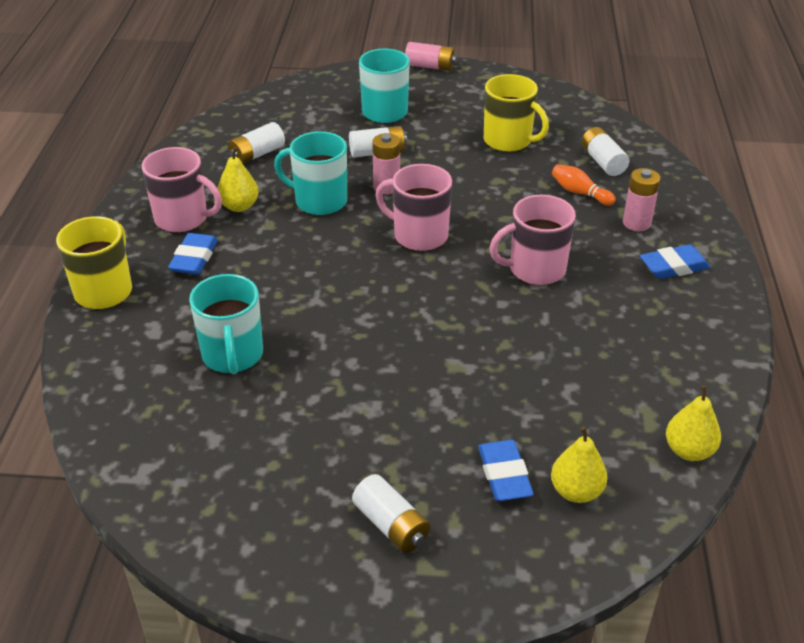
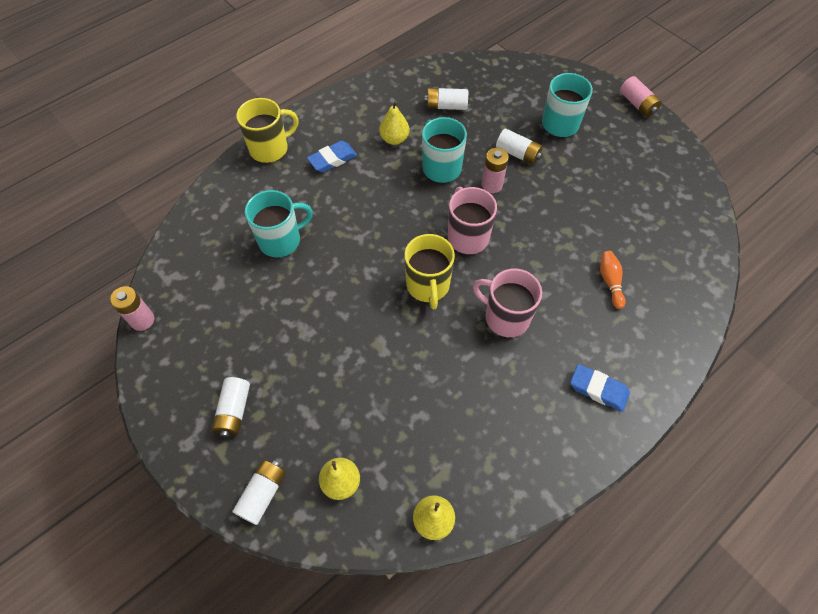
camera: 45 degrees right, 20 degrees up
pink mug [142,147,222,233] -> none
turquoise mug [189,274,263,374] -> turquoise mug turned 150 degrees counterclockwise [245,190,313,257]
blue eraser [478,440,534,501] -> none
yellow mug [484,74,549,152] -> yellow mug moved to [405,234,455,309]
white battery [581,127,629,176] -> white battery moved to [232,460,286,525]
pink battery [623,168,660,231] -> pink battery moved to [110,286,154,331]

